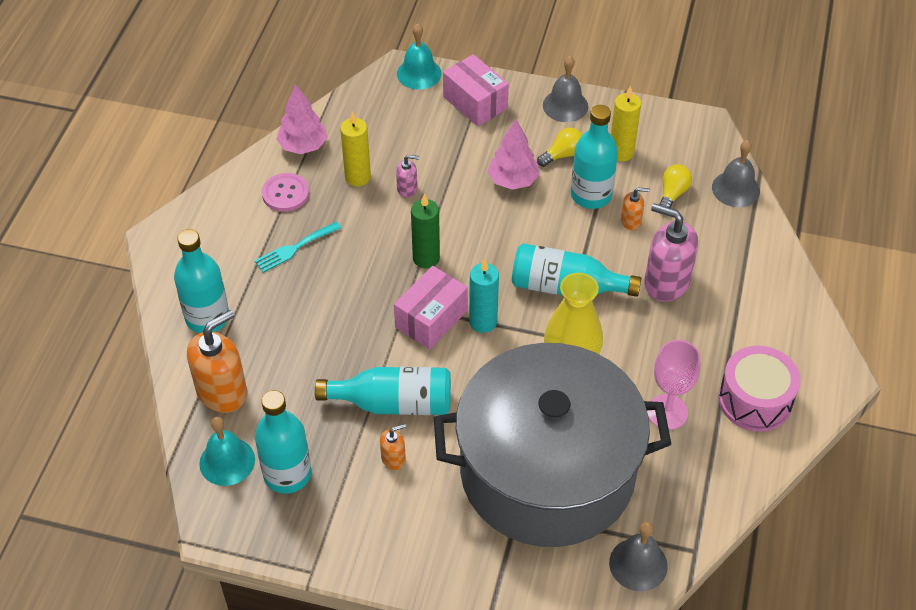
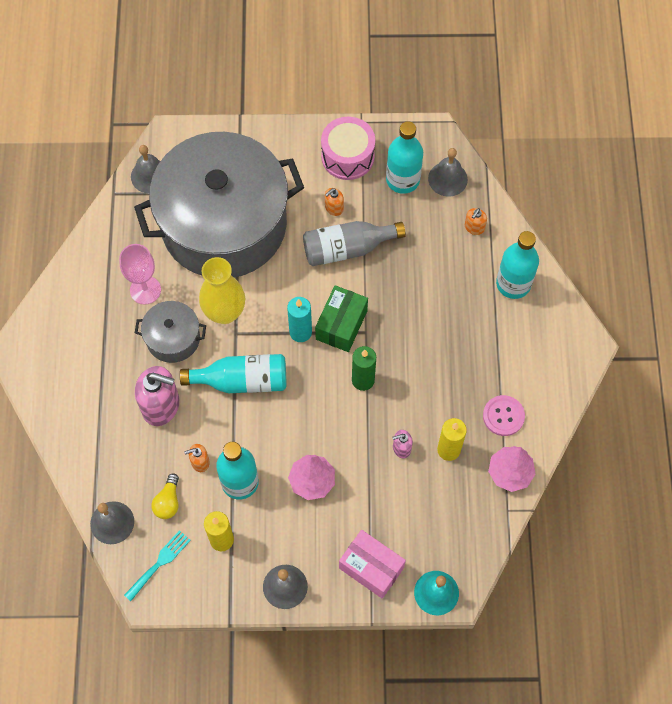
camera: 165 degrees right, 15 degrees up
orange soap dispenser [187,310,247,413] -> orange soap dispenser [465,208,487,235], size x0.49
turquoise bell [199,417,255,486] -> grey bell [428,148,468,197]
turquoise fork [254,221,341,273] -> turquoise fork moved to [124,530,191,601]
turquoise bottle [315,367,451,415] -> grey bottle [303,221,406,266]
pink box [394,266,468,349] -> green box [315,285,368,352]
yellow light bulb [537,128,582,167] -> none
pink drum [719,346,800,432] -> pink drum moved to [321,117,375,180]
none -> grey pot [135,301,206,363]

